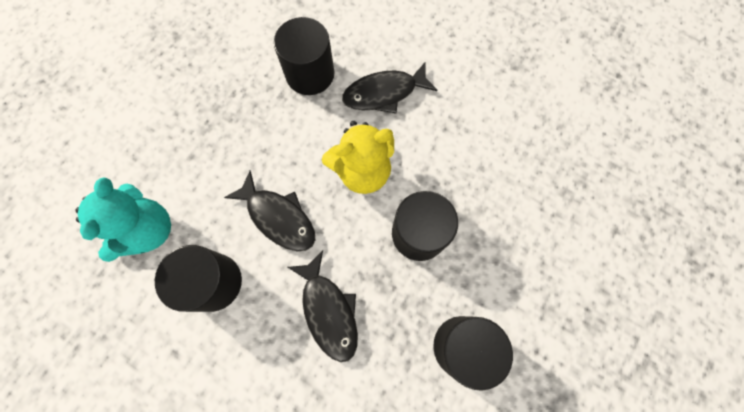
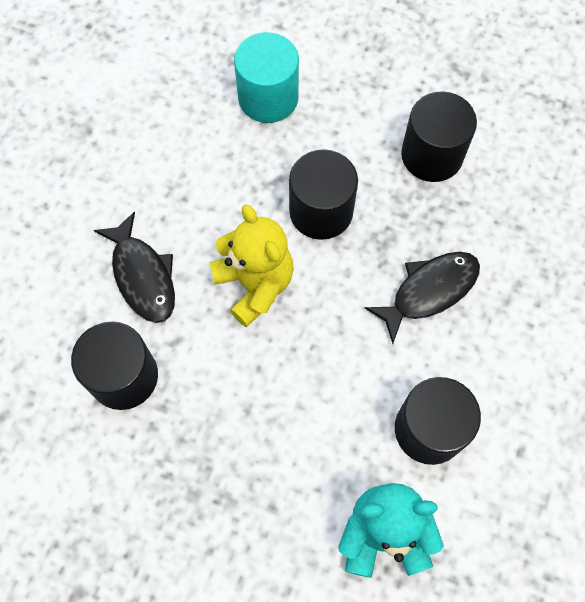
camera: 100 degrees left, 5 degrees down
black fish [224,171,315,251] -> none
none -> turquoise cylinder [234,32,299,123]

